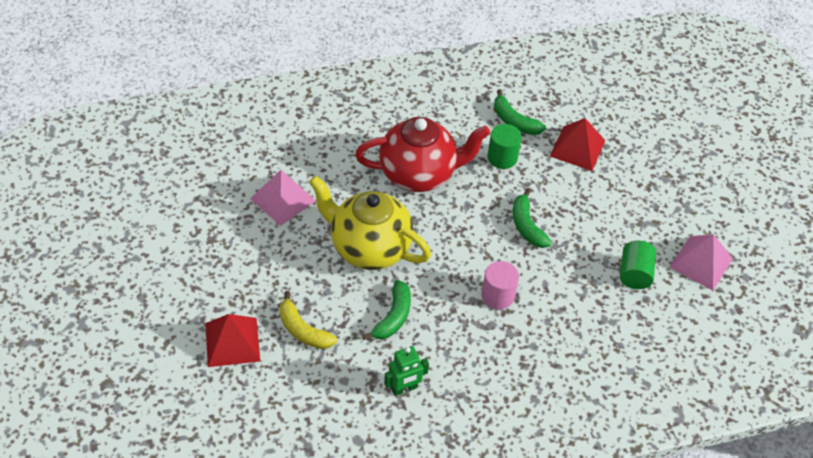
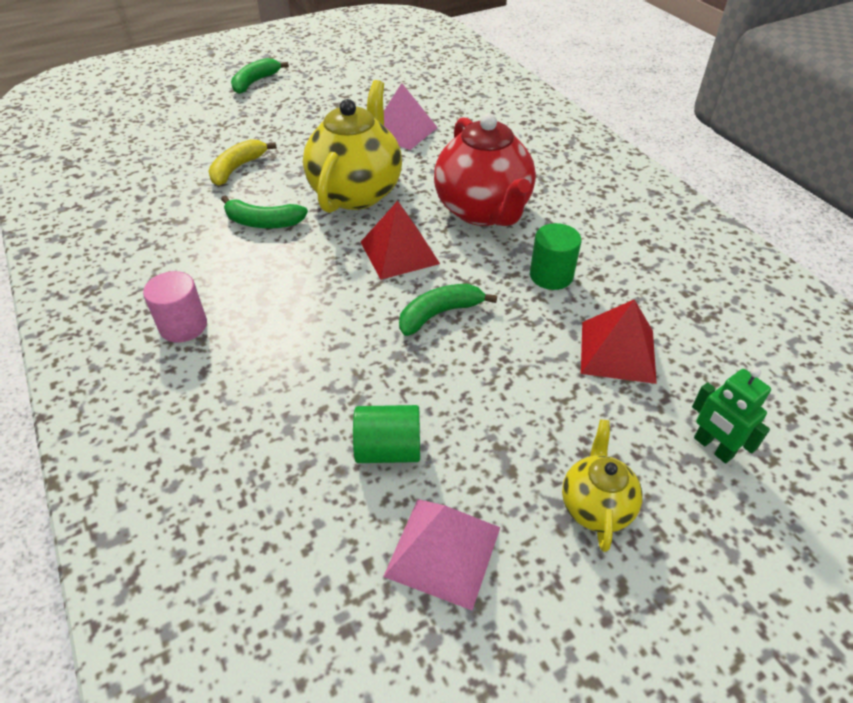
camera: 80 degrees right, 5 degrees down
red pyramid [205,314,260,367] -> red pyramid moved to [361,201,440,280]
green robot [384,346,429,396] -> green robot moved to [692,368,771,463]
pink cylinder [482,261,519,309] -> pink cylinder moved to [143,271,207,342]
green banana [494,89,546,135] -> green banana moved to [231,58,289,94]
none -> yellow teapot [562,419,642,552]

